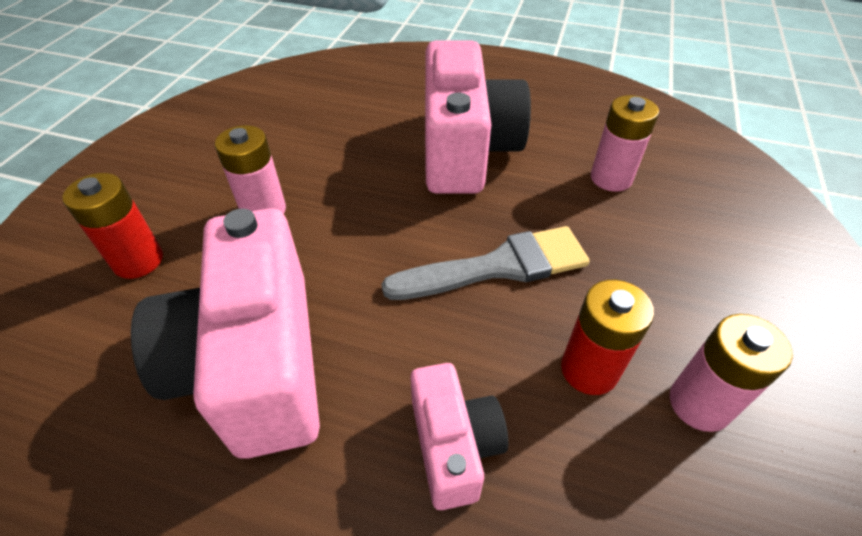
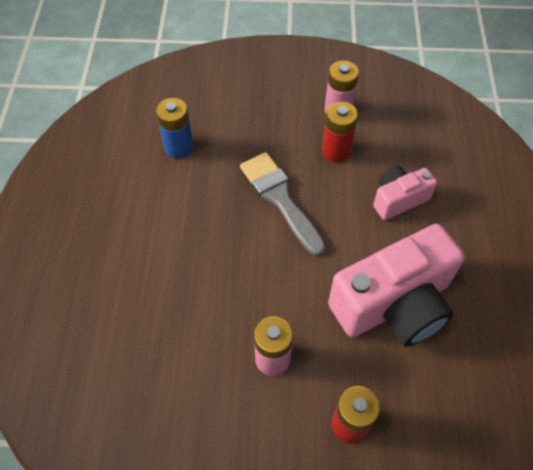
camera: 105 degrees left, 10 degrees up
pink camera [425,40,531,194] -> none
pink battery [591,95,659,192] -> blue battery [156,98,193,158]

